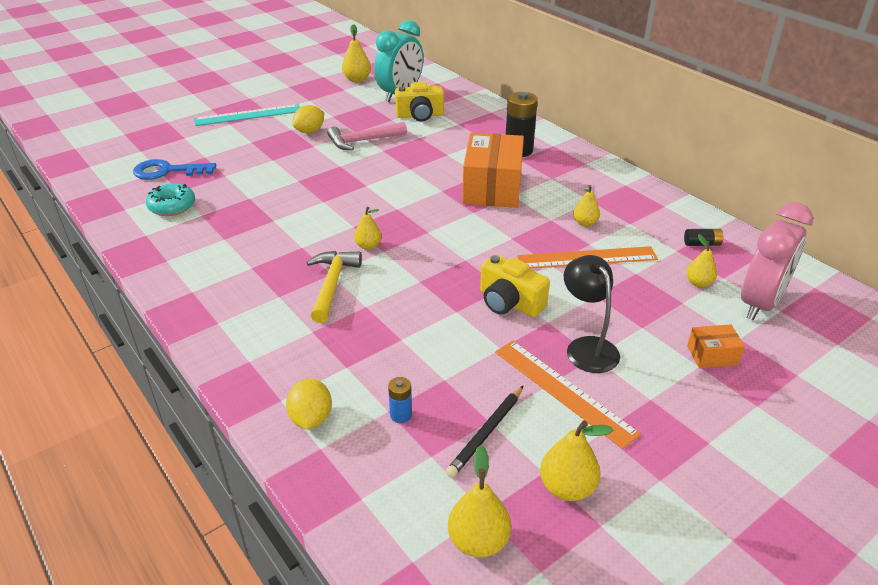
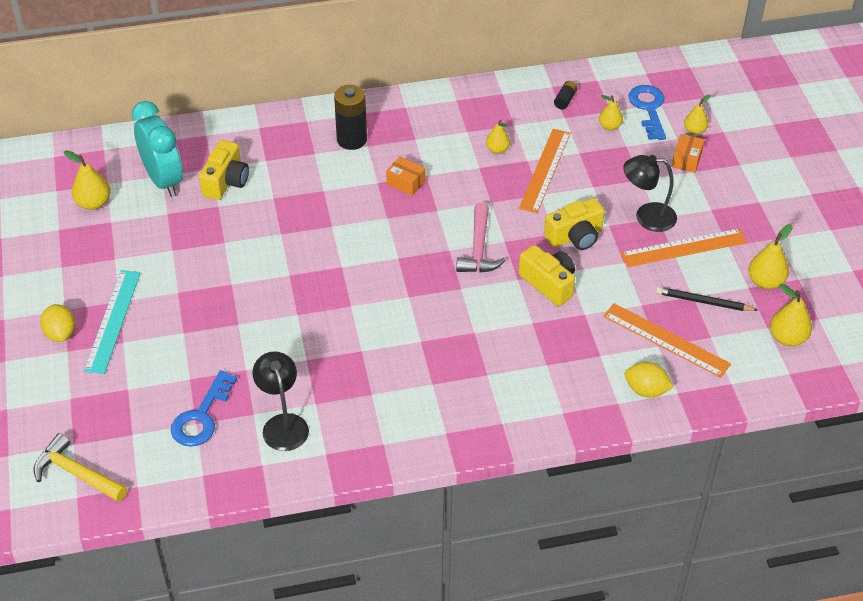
camera: 65 degrees left, 10 degrees up
turquoise donut [146,183,195,216] -> black lamp [252,351,309,451]
yellow lemon [292,105,324,133] -> yellow lemon moved to [40,304,76,342]
yellow hammer [306,251,362,323] -> yellow hammer moved to [34,433,127,502]
pink hammer [327,122,407,150] -> pink hammer moved to [456,202,506,273]
yellow pear [354,207,382,250] -> yellow pear moved to [684,94,711,135]
blue battery [388,377,412,423] -> orange ruler [603,303,731,378]
black pencil [446,386,523,478] -> black pencil turned 135 degrees clockwise [656,287,758,311]
orange box [462,133,524,208] -> orange box [386,157,426,196], size x0.45
pink clock [741,202,813,320] -> blue key [628,85,666,140]
none -> yellow camera [519,245,575,306]

